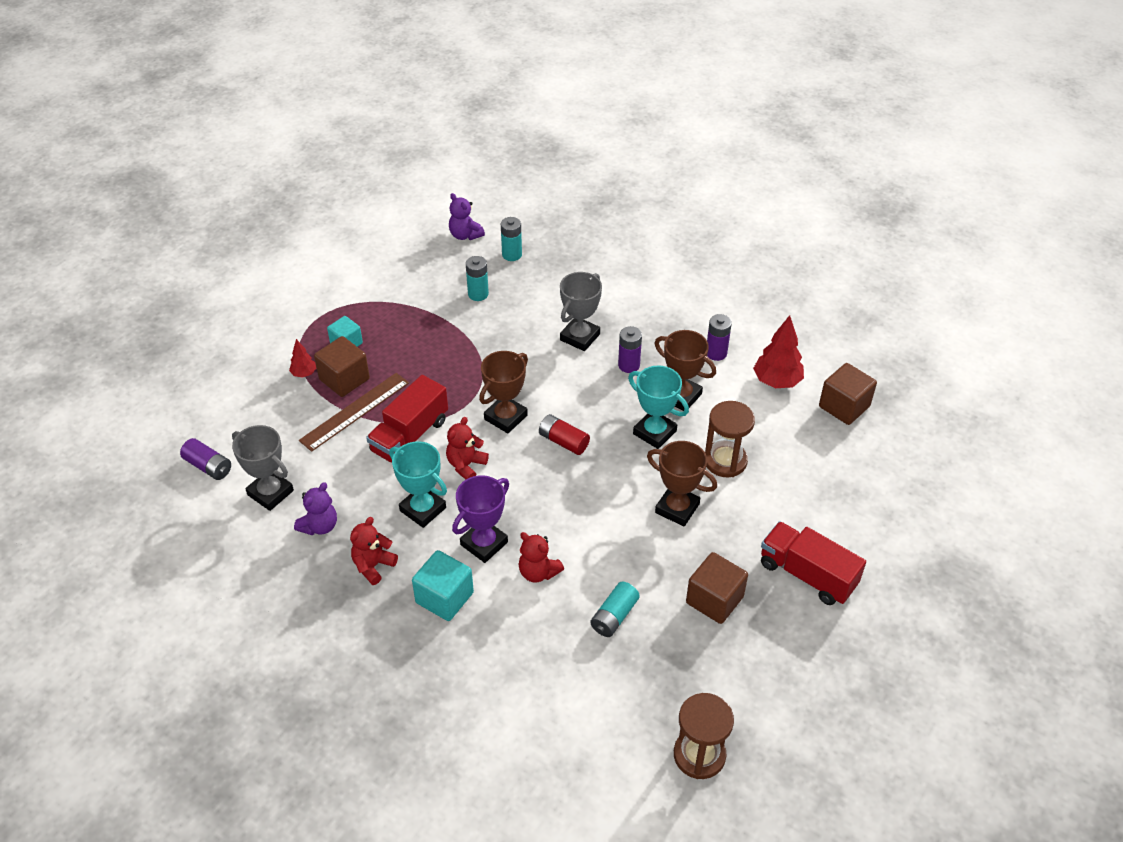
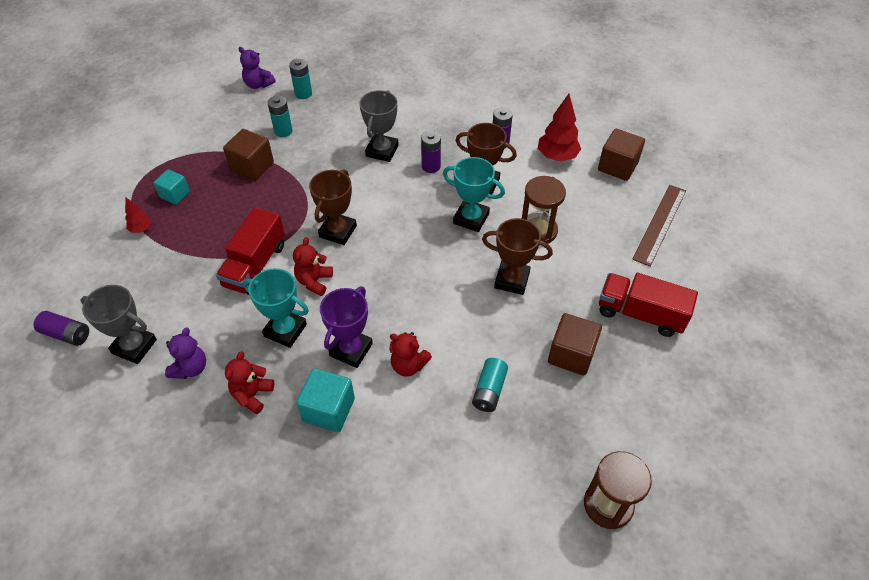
camera: 15 degrees left, 5 degrees up
brown ruler [299,373,409,452] -> brown ruler moved to [632,185,686,266]
brown cube [314,336,370,397] -> brown cube moved to [223,129,274,181]
red battery [539,414,590,455] -> none

